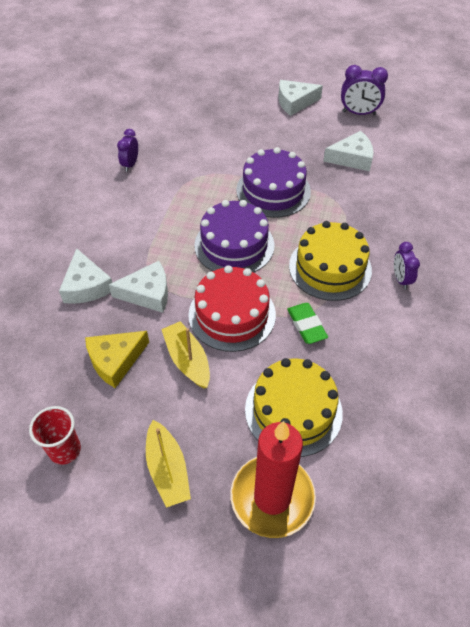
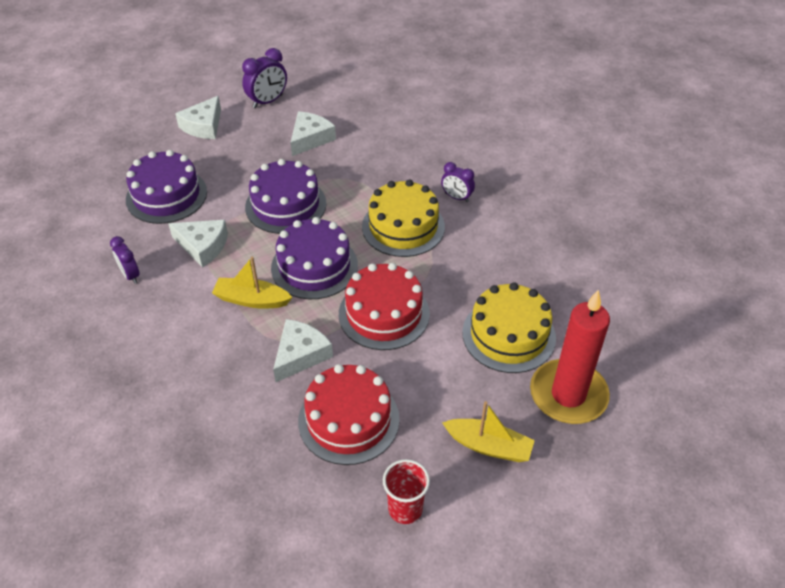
camera: 50 degrees left, 5 degrees down
white cheese [59,248,112,304] -> white cheese moved to [168,220,228,268]
yellow cheese [85,331,149,388] -> red cake [298,364,399,465]
yellow boat [161,321,210,388] -> yellow boat moved to [212,257,293,309]
green eraser [287,303,328,344] -> none
none -> purple cake [126,150,207,224]

